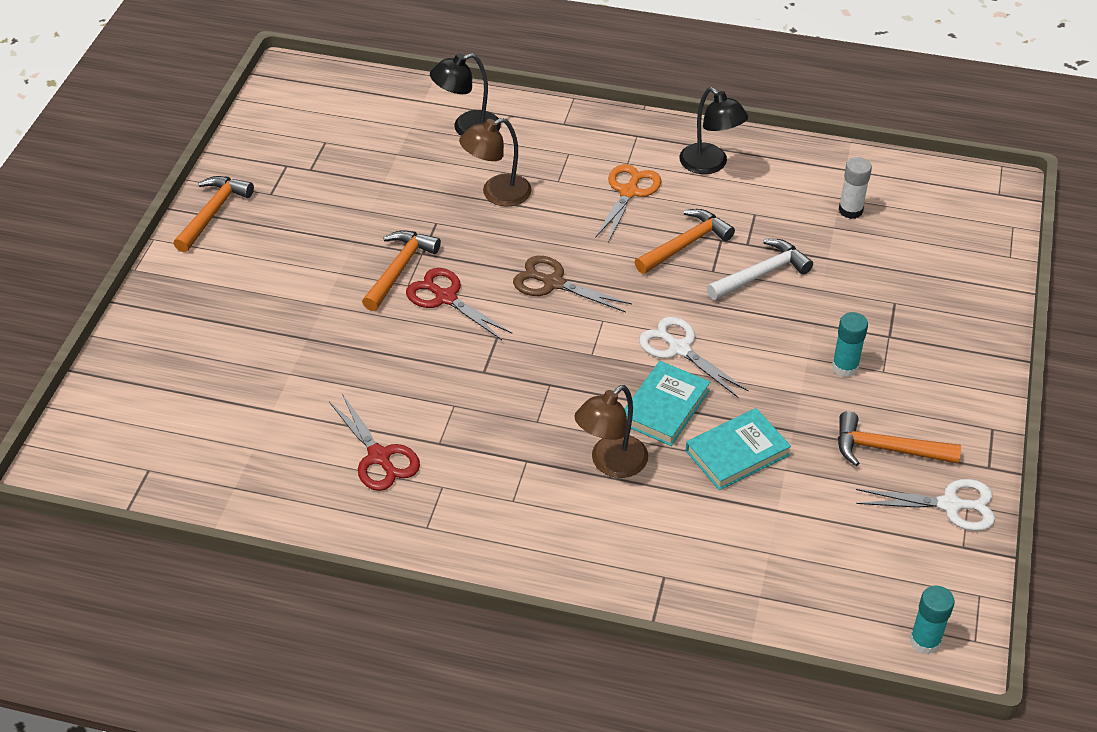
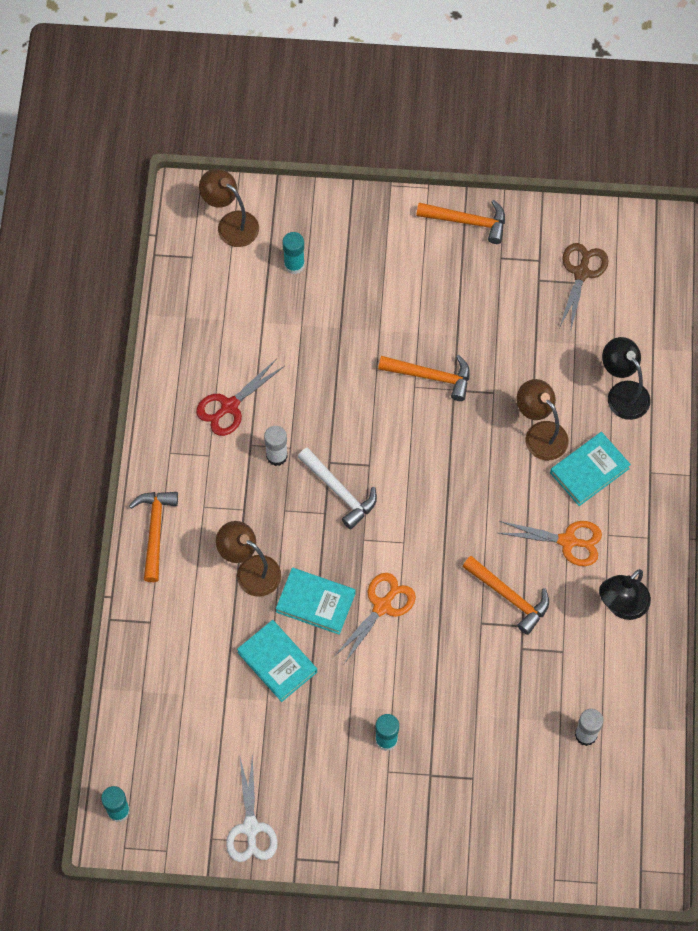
camera: 80 degrees right, 20 degrees up
red scissors [406,268,512,340] -> none
brown scissors [513,256,632,313] -> brown scissors moved to [559,243,609,332]
white scissors [639,317,749,398] -> orange scissors [335,573,416,664]
white hammer [707,239,813,300] -> white hammer moved to [298,447,377,529]
orange hammer [838,411,961,466] -> orange hammer moved to [129,492,178,582]
none -> brown lamp [199,169,259,247]
none -> white glue stick [264,426,288,466]
none -> turquoise glue stick [282,232,305,274]
none -> turquoise book [550,432,631,506]

